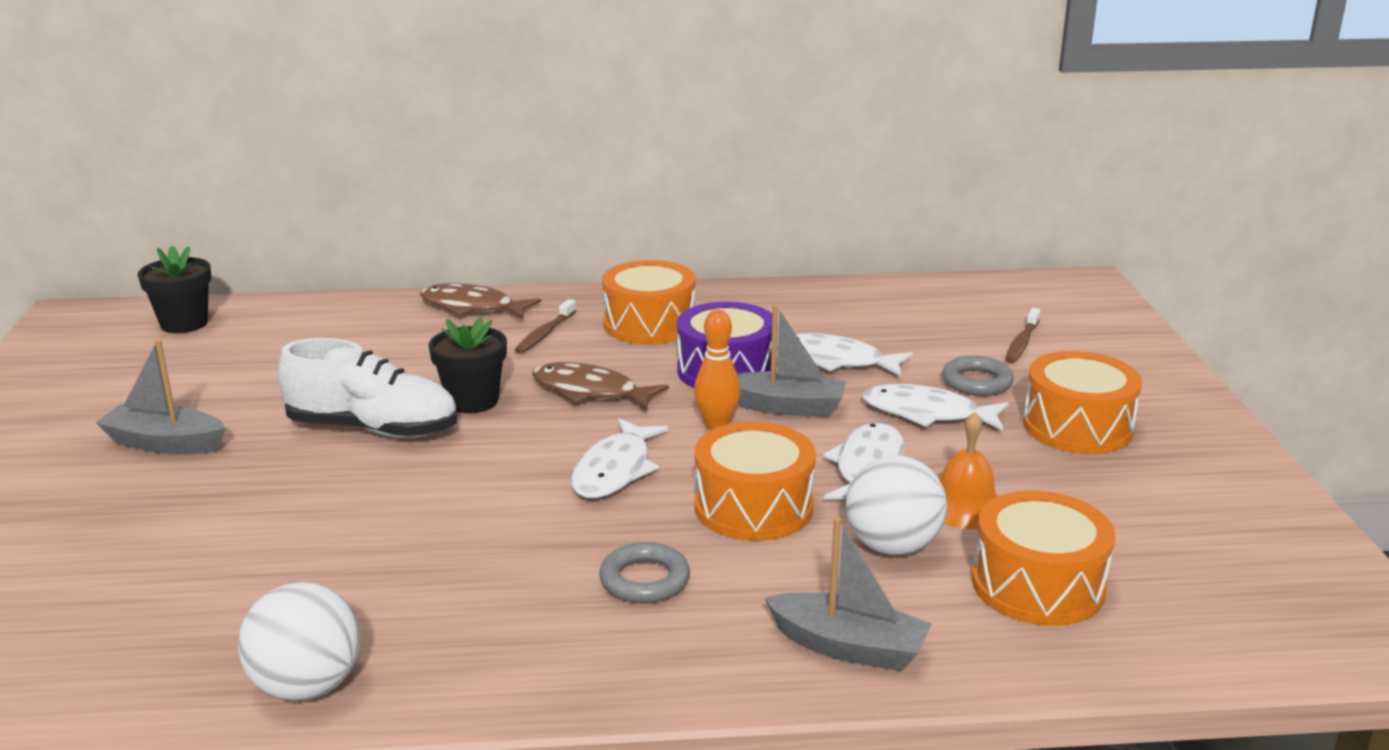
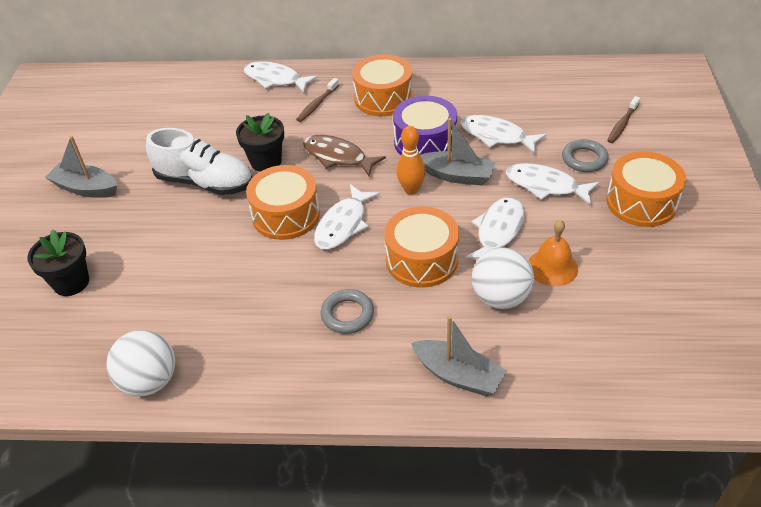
camera: 10 degrees right, 20 degrees up
black flower pot [138,246,211,333] -> black flower pot moved to [27,229,89,296]
brown fish [420,283,541,319] -> white fish [244,61,318,92]
orange drum [972,490,1115,626] -> orange drum moved to [246,165,320,240]

